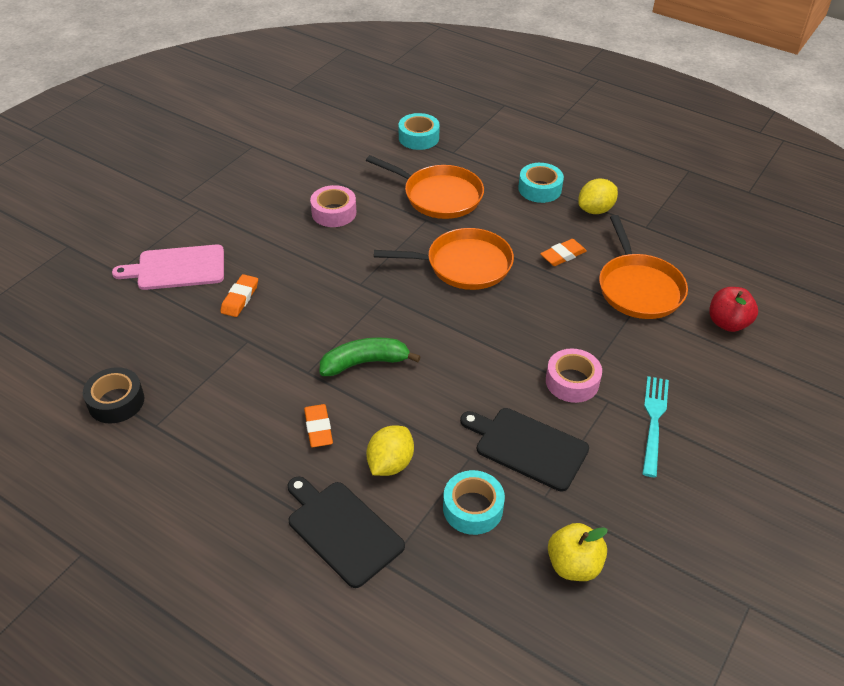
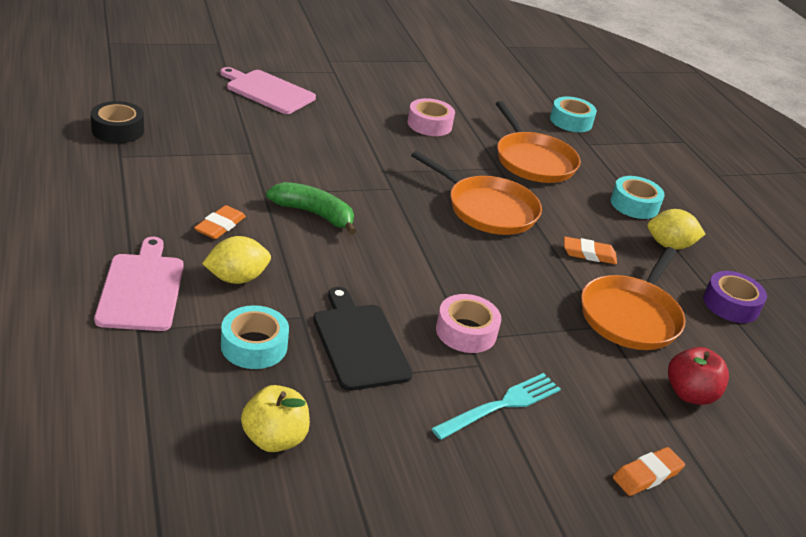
camera: 35 degrees right, 10 degrees down
orange eraser [220,274,258,317] -> orange eraser moved to [613,447,685,496]
black cutting board [288,477,405,588] -> pink cutting board [94,237,184,331]
none -> purple tape [703,271,767,323]

